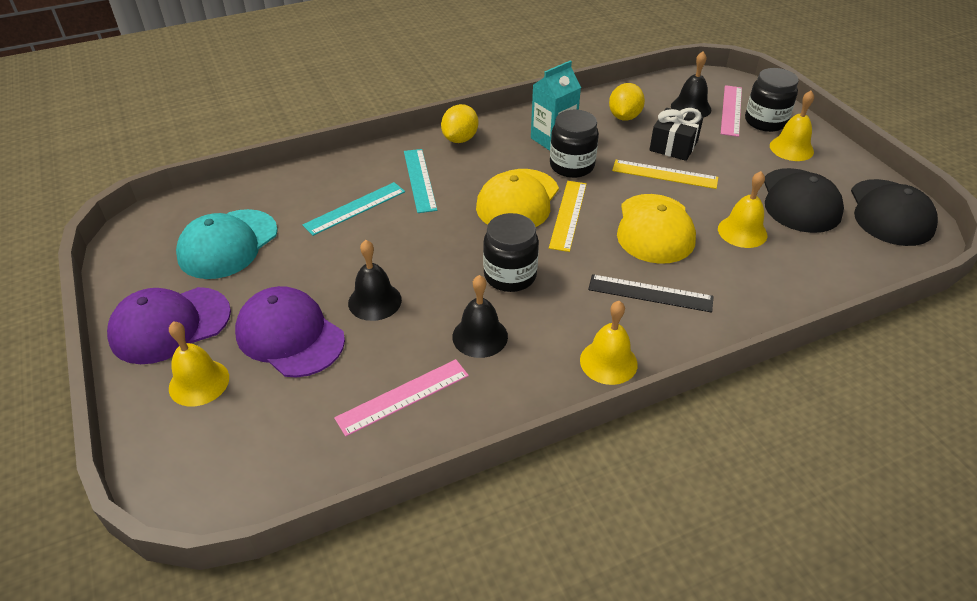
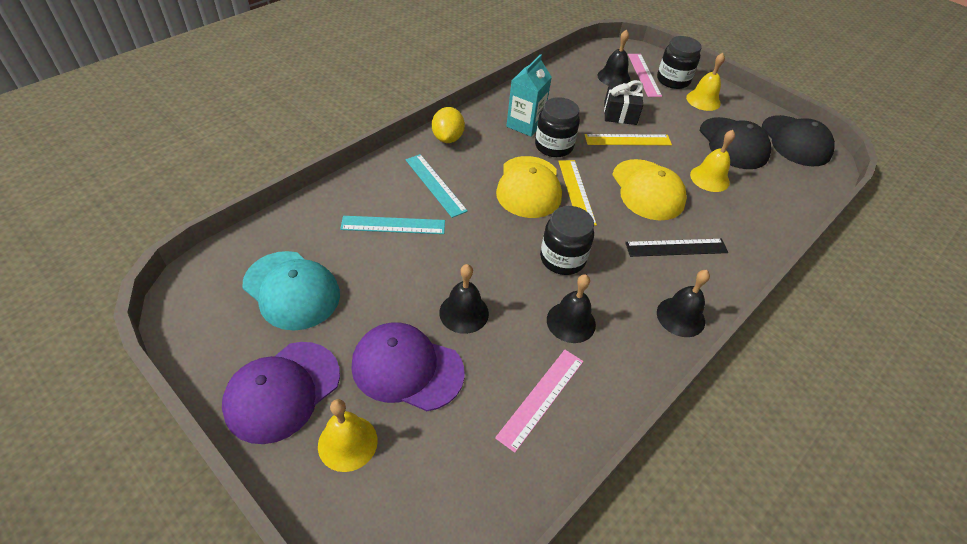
camera: 25 degrees left, 5 degrees up
turquoise cap [176,209,278,279] -> turquoise cap turned 60 degrees counterclockwise [242,251,340,330]
turquoise ruler [302,182,405,236] -> turquoise ruler turned 60 degrees clockwise [340,216,445,234]
yellow bell [580,301,638,385] -> black bell [657,270,710,337]
yellow lemon [609,83,645,121] -> none

